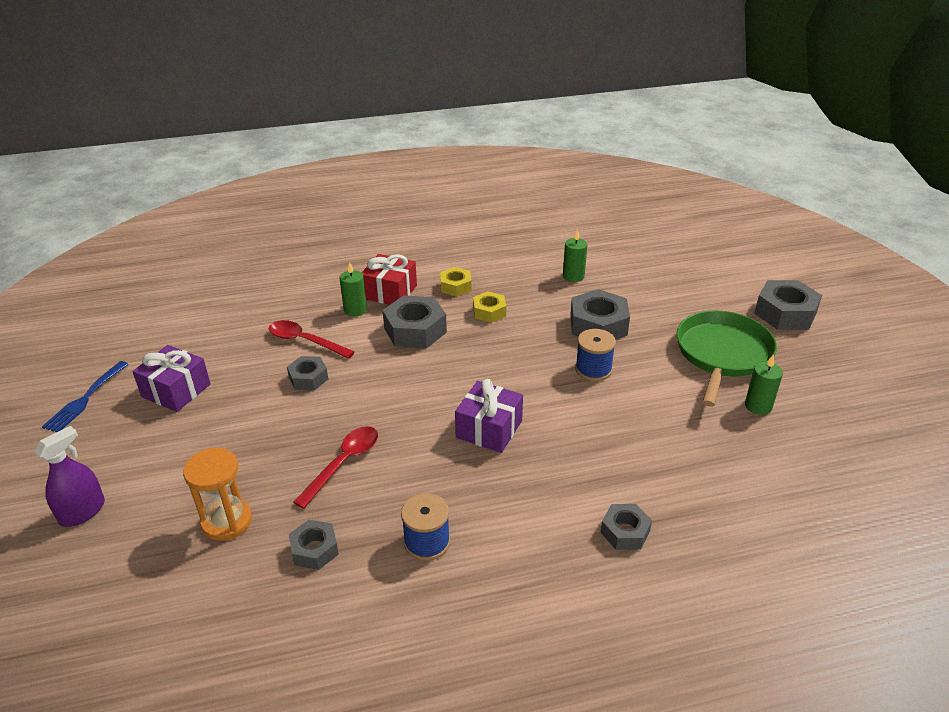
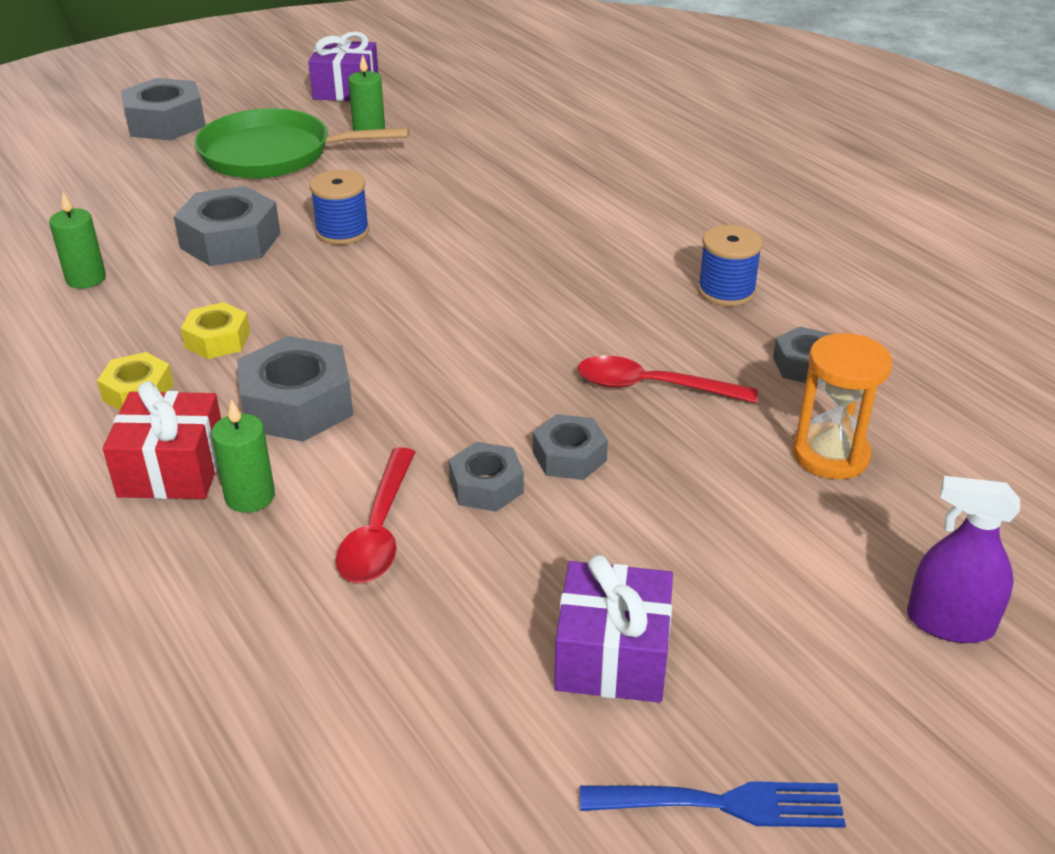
camera: 110 degrees left, 0 degrees up
purple gift [455,379,523,453] -> purple gift moved to [308,31,379,101]
grey nut [600,504,652,550] -> grey nut moved to [533,414,608,480]

